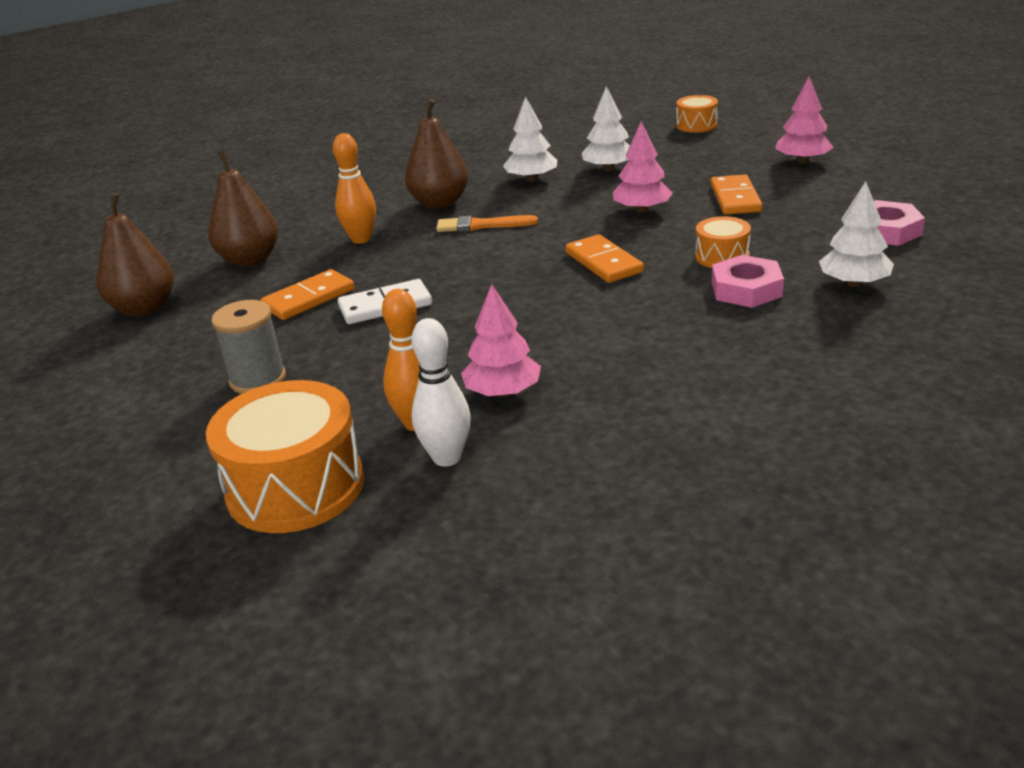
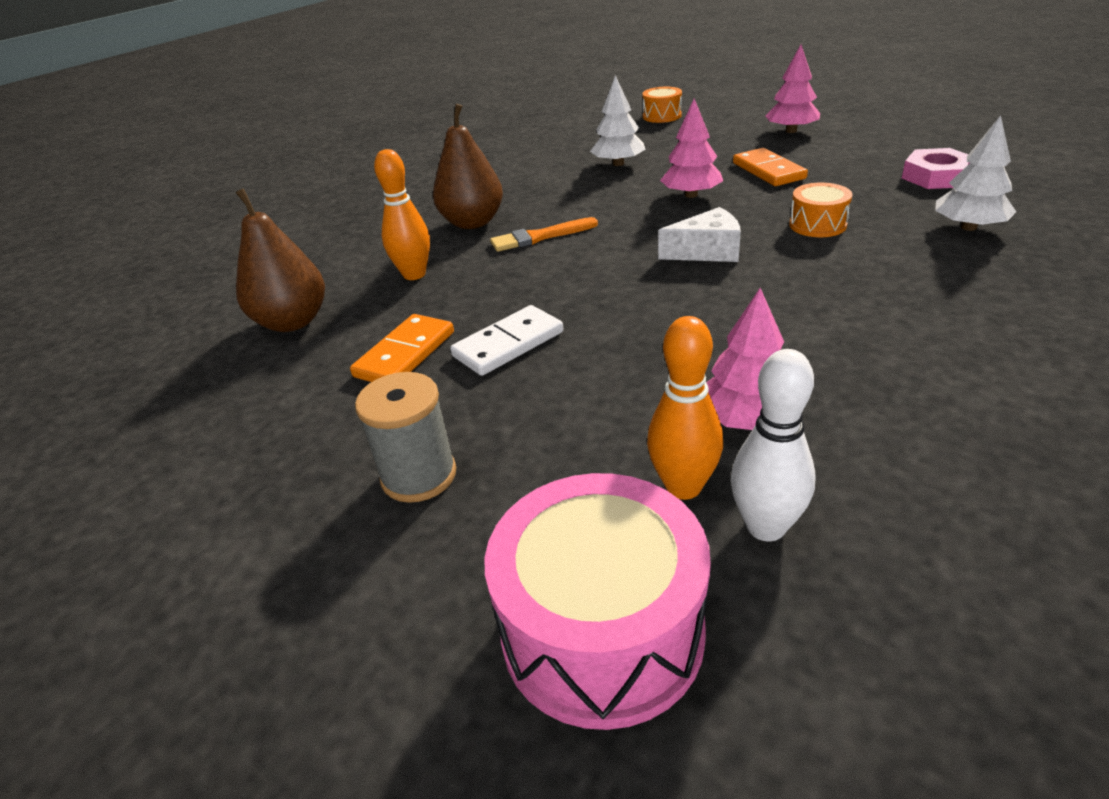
camera: 20 degrees left, 5 degrees up
brown pear [97,193,174,317] -> none
orange drum [206,380,364,533] -> pink drum [485,473,711,730]
white tree [503,96,557,182] -> none
orange domino [566,234,644,283] -> white cheese [658,207,741,262]
pink nut [712,255,784,308] -> none

